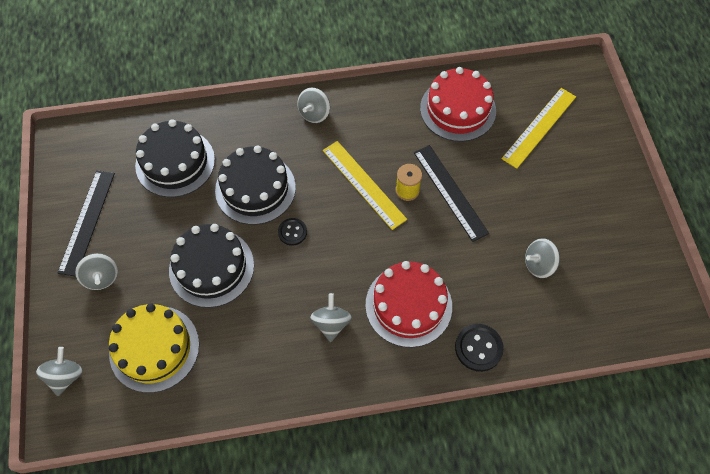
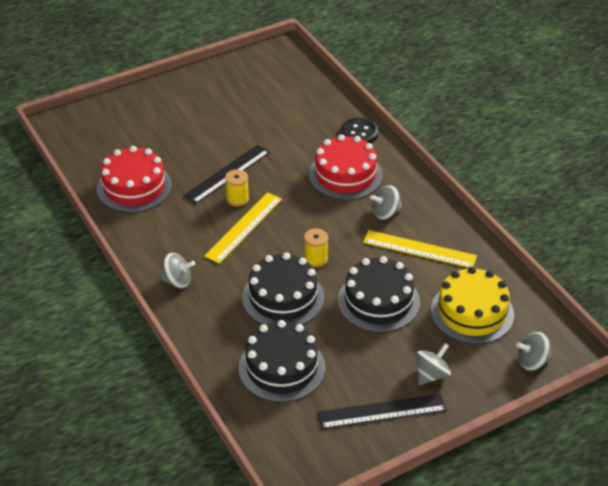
camera: 110 degrees left, 20 degrees down
black button [278,218,307,246] -> yellow spool [304,228,328,268]
yellow ruler [501,88,576,169] -> yellow ruler moved to [363,230,477,268]
grey spinning top [525,238,560,278] -> none

